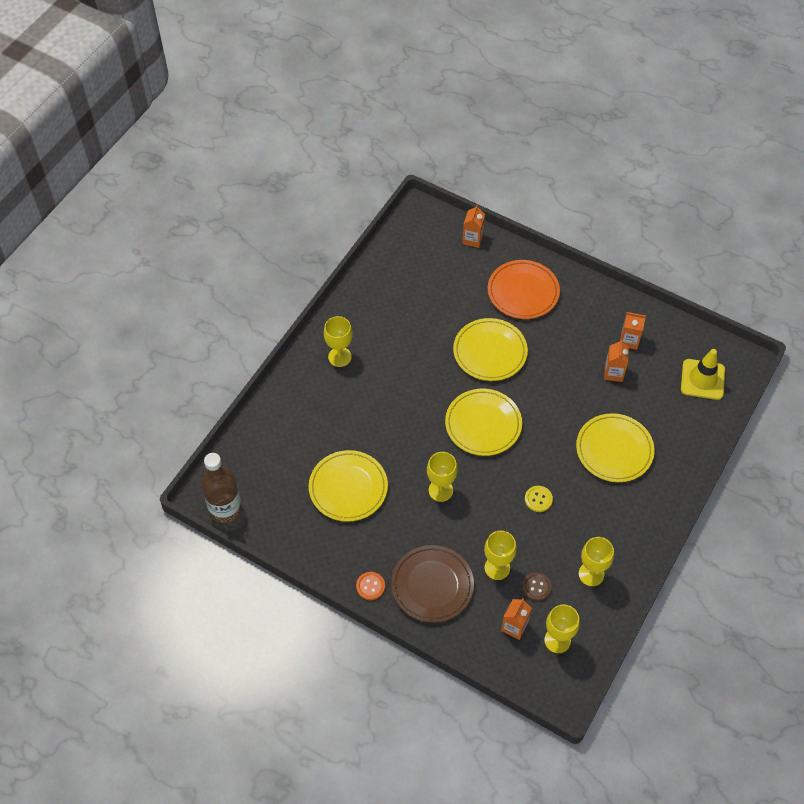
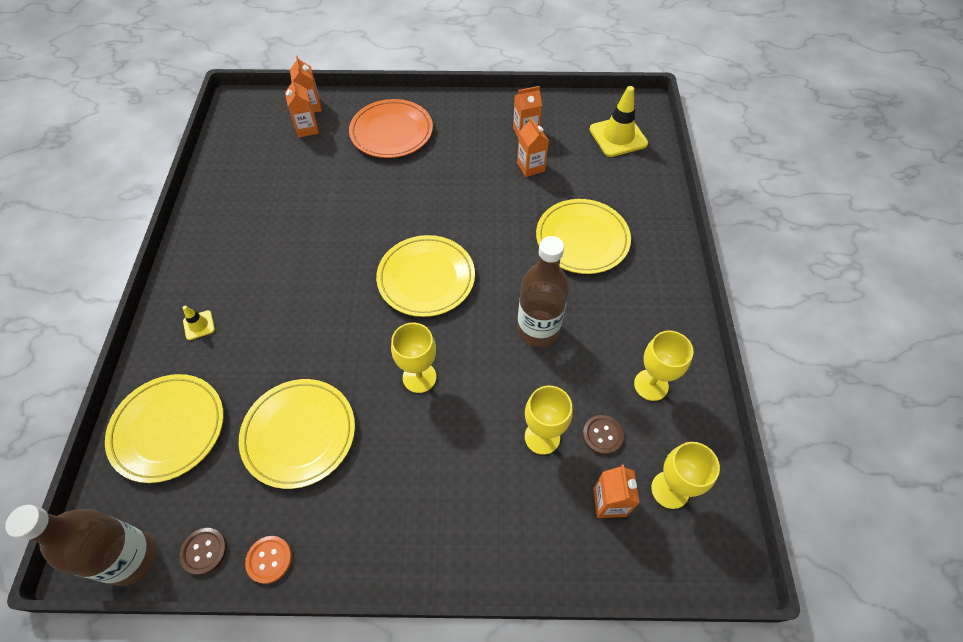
camera: 30 degrees left, 0 degrees up
yellow goblet [324,316,353,367] -> none
orange button [356,572,385,600] -> orange button moved to [245,536,292,584]
brown plate [391,545,474,623] -> none
yellow plate [453,318,528,381] -> yellow plate moved to [105,374,224,483]
yellow button [525,486,553,512] -> brown bottle [517,236,569,347]
none -> brown button [179,528,227,575]
none -> yellow traffic cone [183,306,215,340]
none -> orange carton [285,78,319,138]

